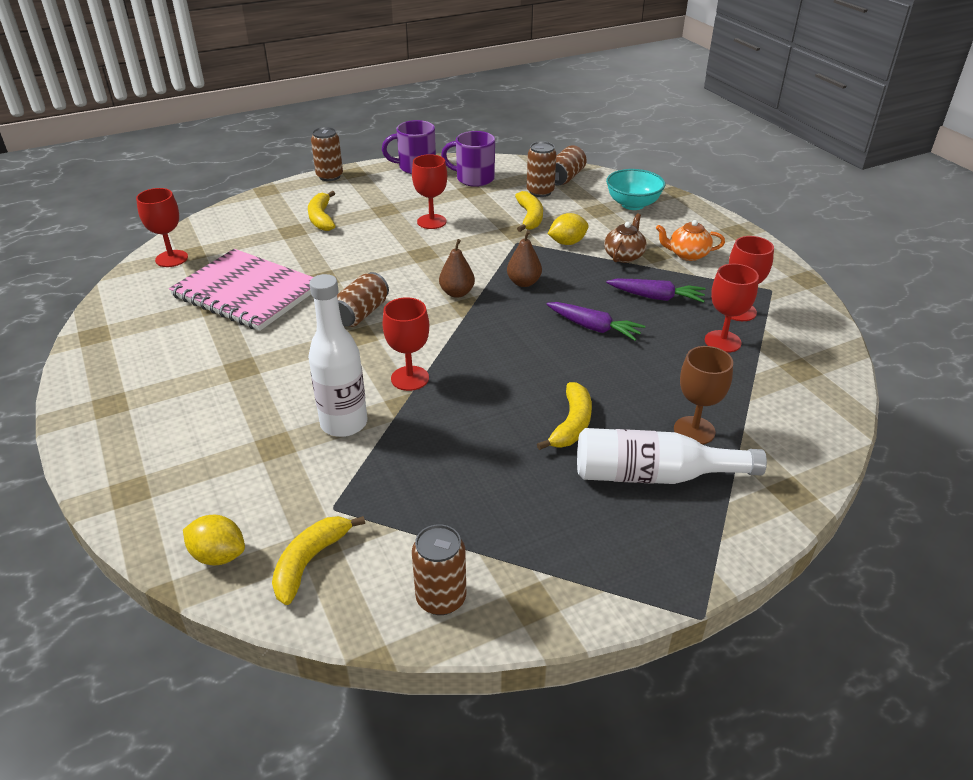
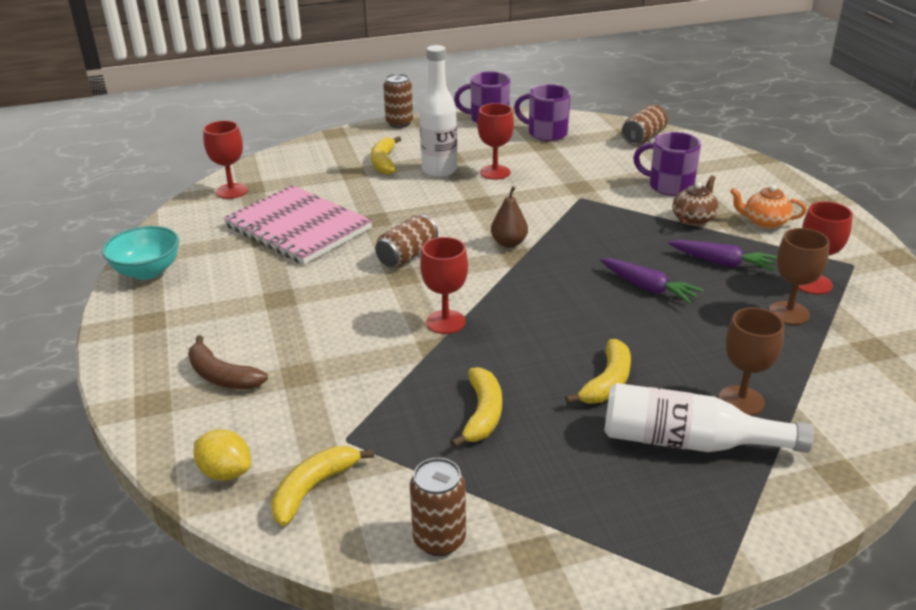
camera: 10 degrees right, 5 degrees down
white bottle [308,274,367,437] -> white bottle moved to [420,45,457,177]
brown pear [507,230,542,287] -> none
yellow banana [515,191,543,232] -> yellow banana moved to [451,367,502,448]
brown can [527,141,556,197] -> none
yellow lemon [548,213,589,245] -> none
turquoise bowl [606,169,665,210] -> turquoise bowl moved to [102,226,179,280]
red goblet [705,264,759,353] -> brown goblet [769,228,830,325]
none -> brown banana [188,335,268,390]
none -> purple mug [633,132,701,196]

